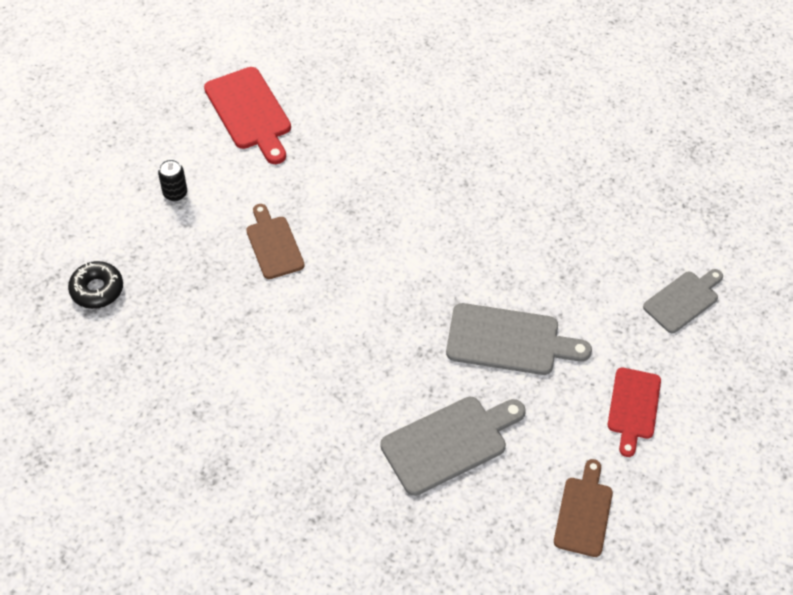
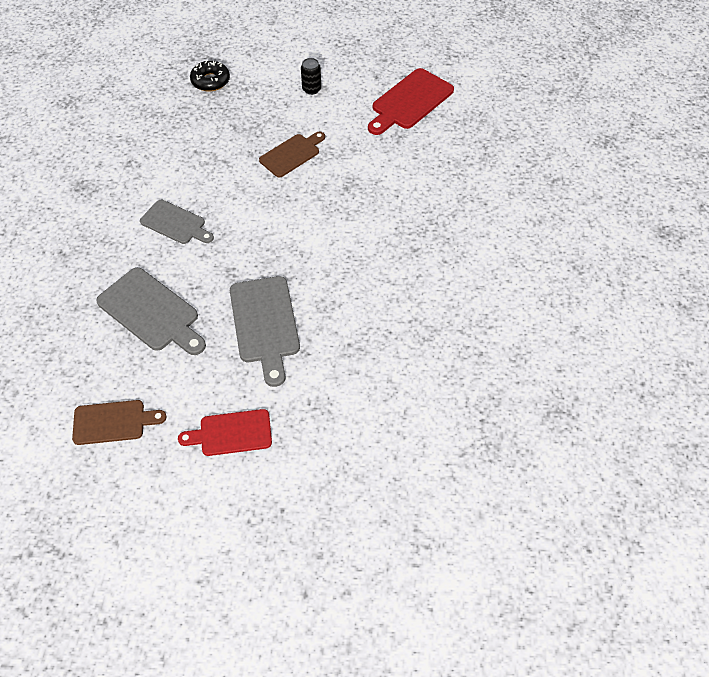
camera: 70 degrees right, 0 degrees up
grey cutting board [643,269,723,333] -> grey cutting board moved to [140,200,214,244]

